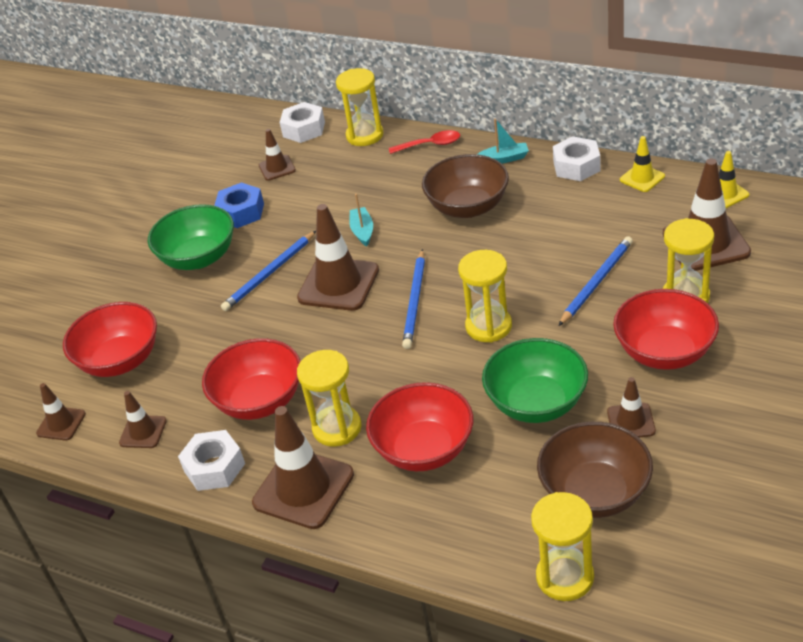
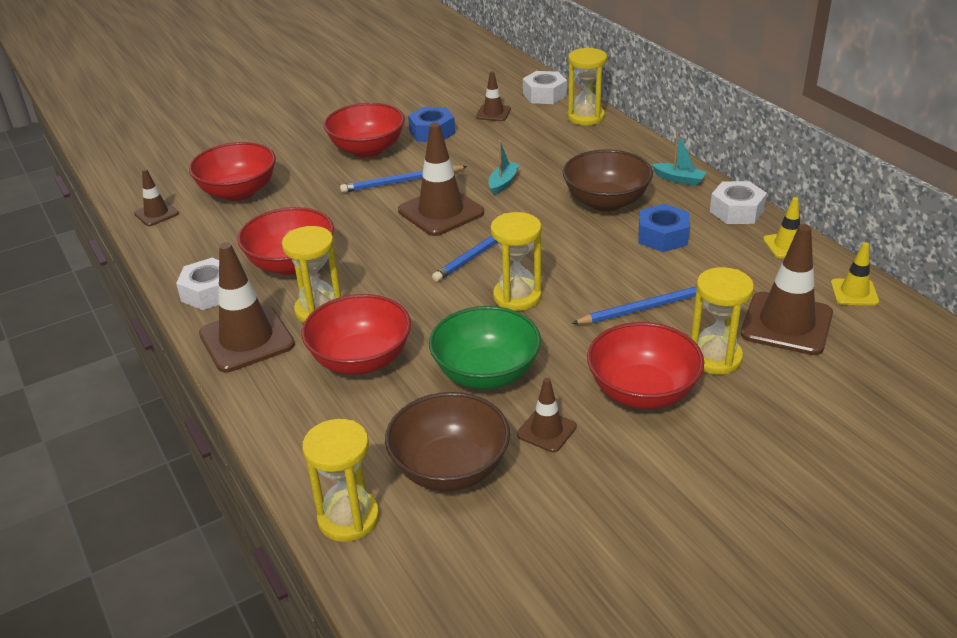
camera: 30 degrees right, 5 degrees down
brown traffic cone [119,391,167,448] -> none
green bowl [148,204,234,270] -> red bowl [324,103,405,158]
red spoon [389,130,460,154] -> none
none -> blue nut [638,204,690,252]

